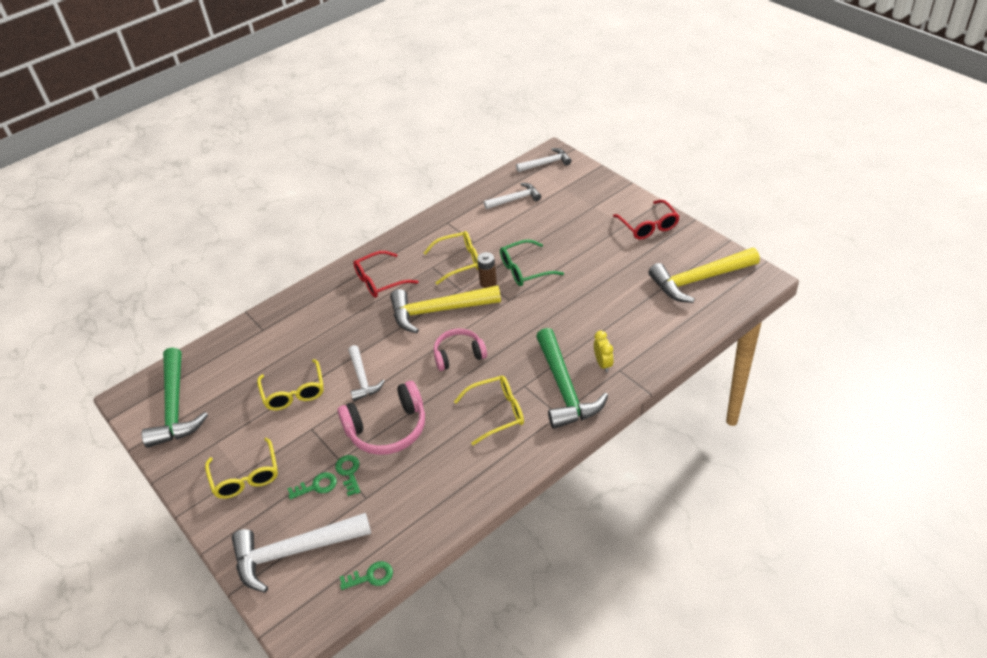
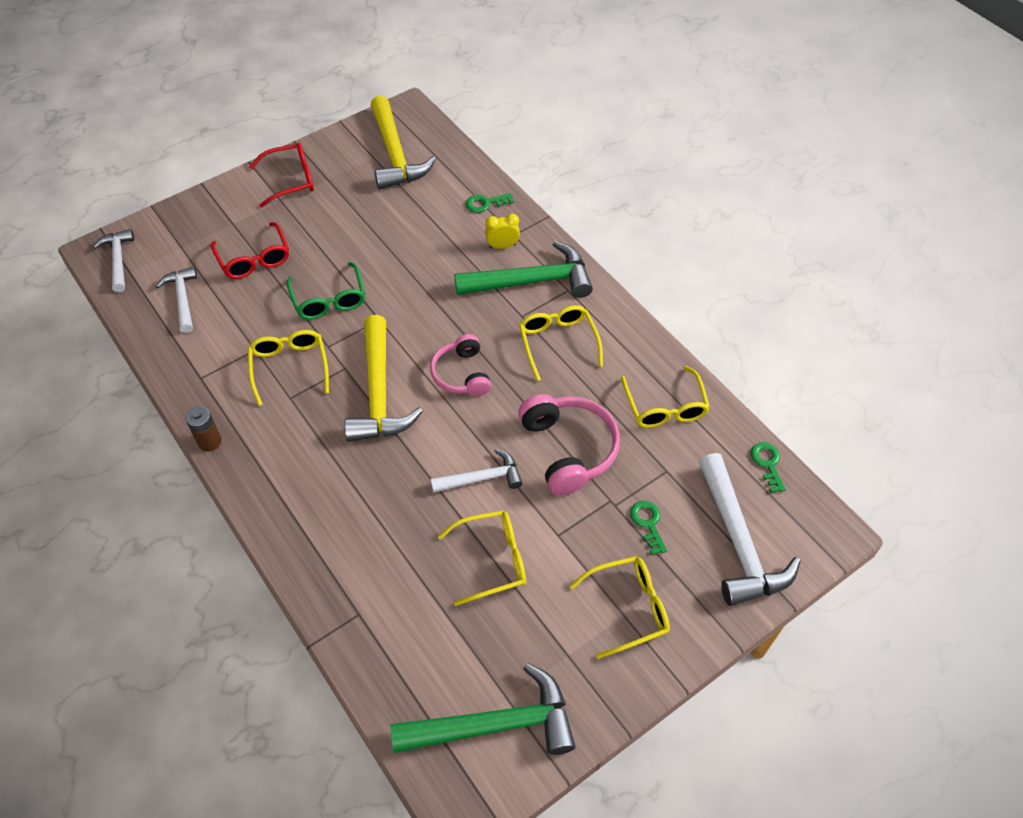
camera: 90 degrees left, 10 degrees up
green key [335,455,360,496] -> green key moved to [466,193,514,213]
red glasses [353,251,418,298] -> red glasses moved to [211,222,289,279]
brown battery [477,252,497,288] -> brown battery moved to [185,406,222,452]
none -> yellow glasses [621,366,710,428]

